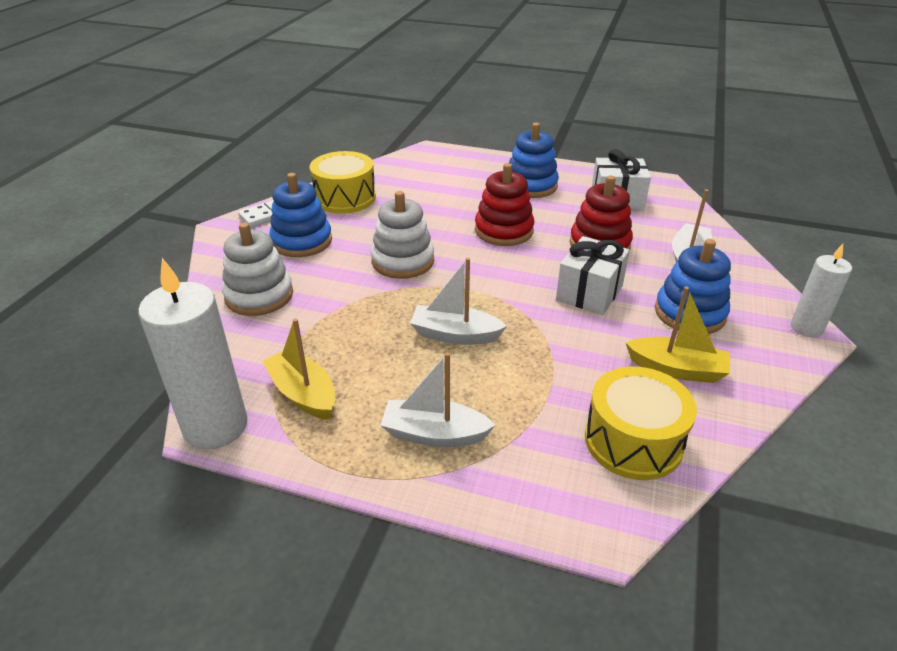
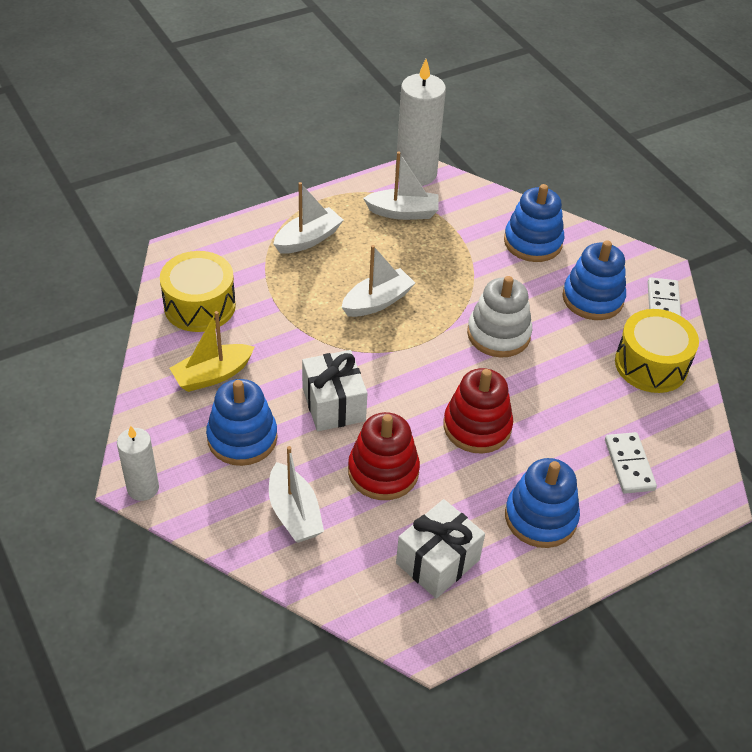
camera: 130 degrees right, 10 degrees up
white stacking toy [222,223,293,316] -> blue stacking toy [504,184,565,262]
yellow boat [263,318,335,420] -> white boat [363,152,439,220]
none -> white domino [605,432,657,494]

